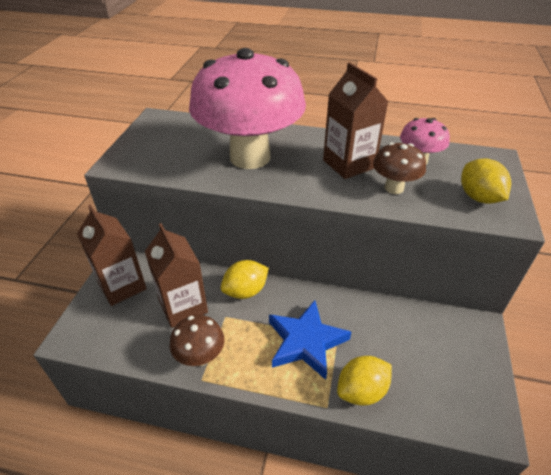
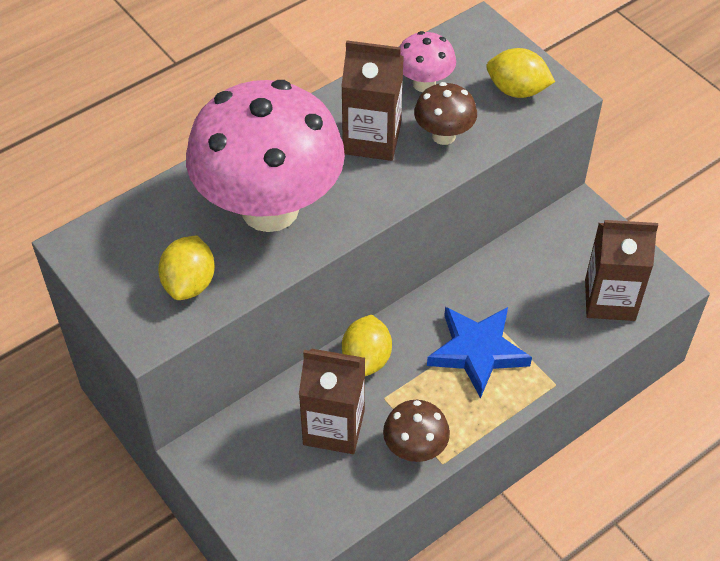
camera: 50 degrees left, 10 degrees up
brown carton [77,204,147,306] -> brown carton moved to [585,220,658,321]
yellow lemon [337,356,392,406] -> yellow lemon moved to [158,236,215,300]

